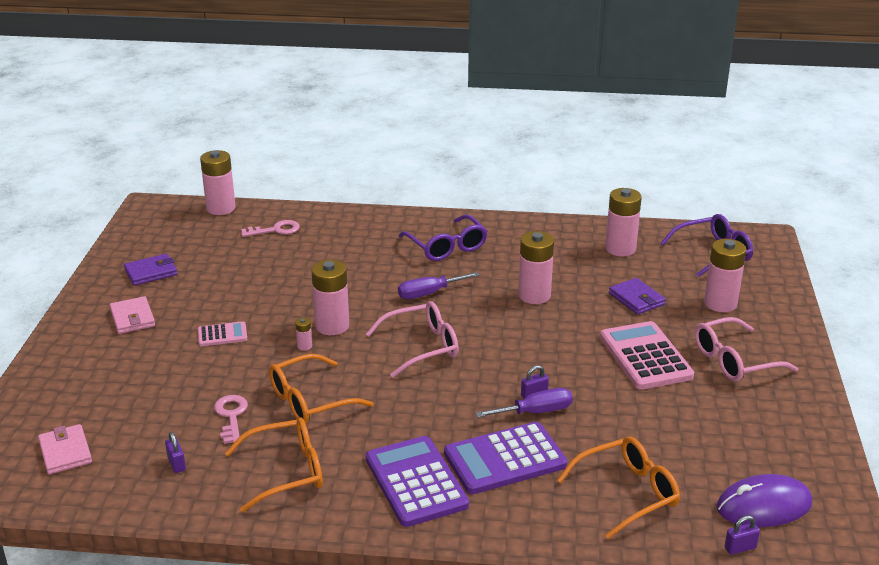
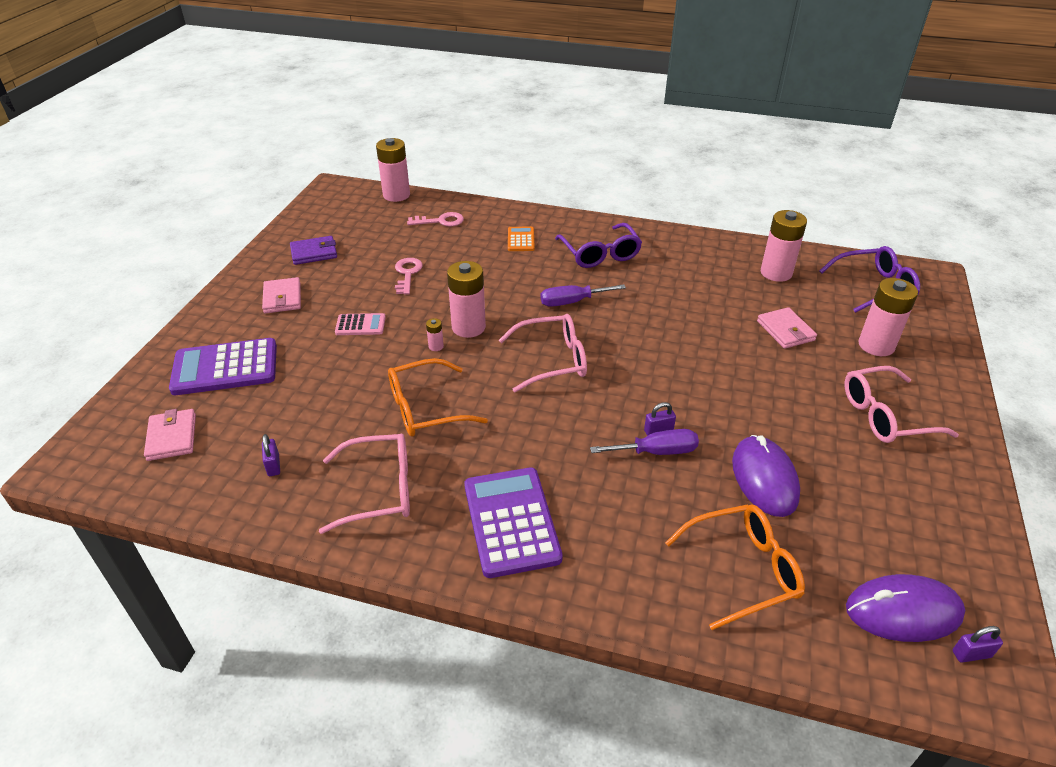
camera: 10 degrees right, 10 degrees up
pink key [214,395,248,444] -> pink key moved to [395,258,423,295]
orange glasses [225,418,322,512] -> pink glasses [319,434,410,534]
purple calculator [444,422,567,494] -> purple calculator moved to [169,338,277,395]
pink battery [518,231,554,304] -> none
pink calculator [600,321,694,390] -> none
purple wallet [609,278,666,315] -> pink wallet [757,307,817,349]
purple padlock [725,515,760,555] -> purple padlock moved to [953,626,1003,663]
none -> orange calculator [508,227,535,251]
none -> purple mouse [732,435,800,517]

